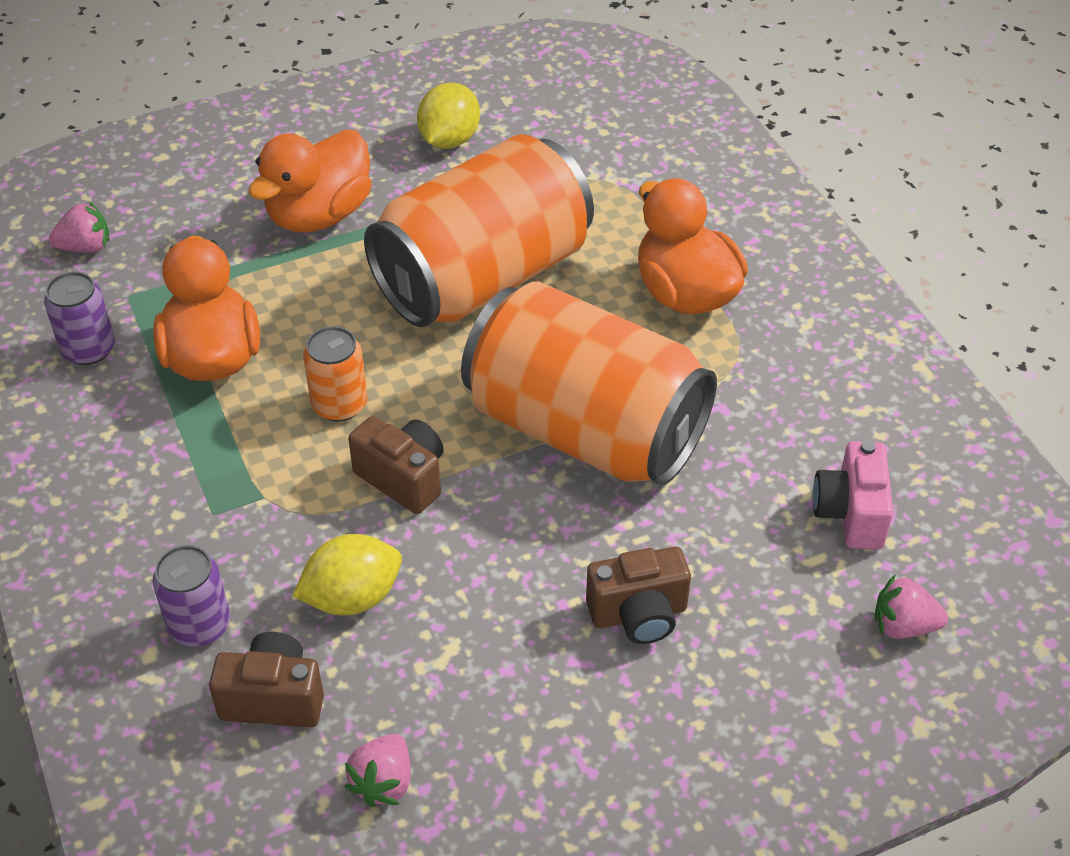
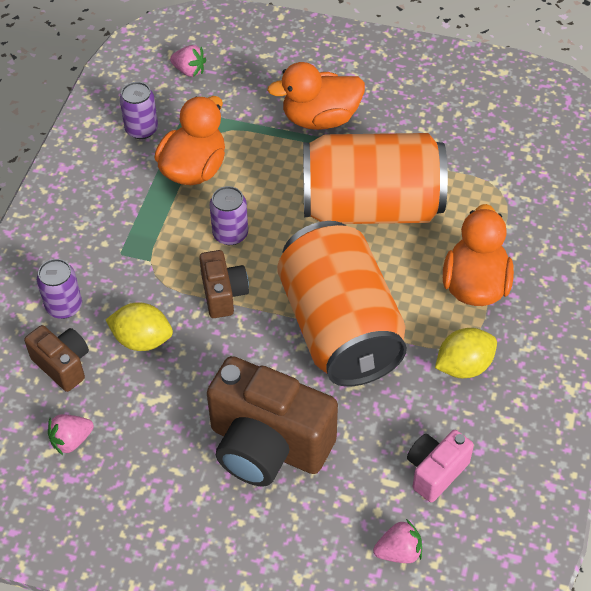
camera: 40 degrees right, 5 degrees up
orange can [303,326,367,422] -> purple can [210,186,248,245]
yellow lemon [417,83,480,149] -> yellow lemon moved to [435,328,497,378]
brown camera [586,547,691,644] -> brown camera [207,356,338,487], size x1.94
pink strawberry [874,574,948,639] -> pink strawberry turned 120 degrees clockwise [373,519,422,563]

